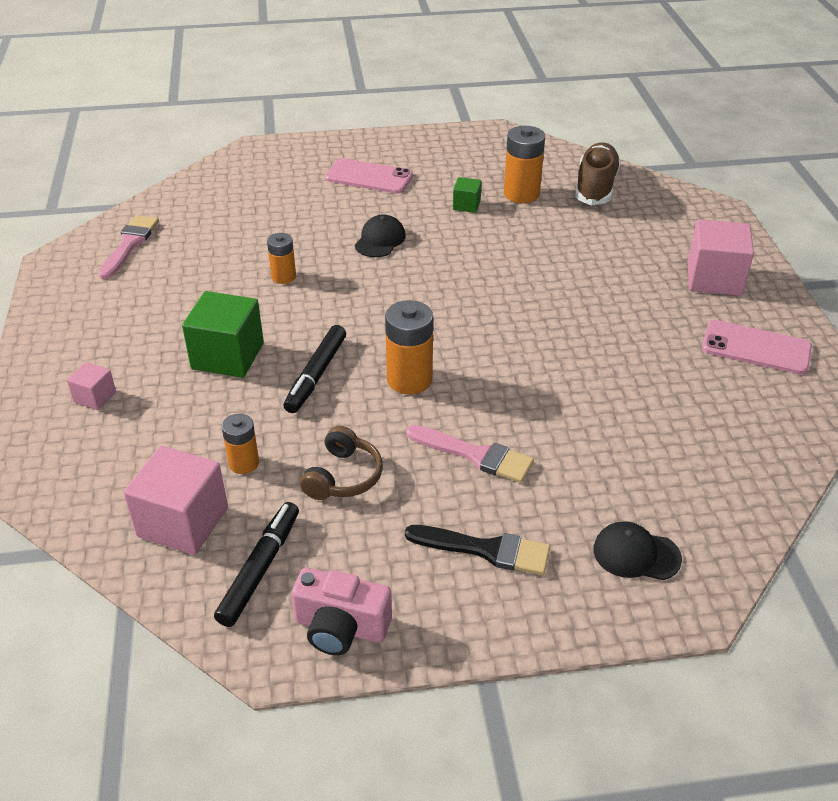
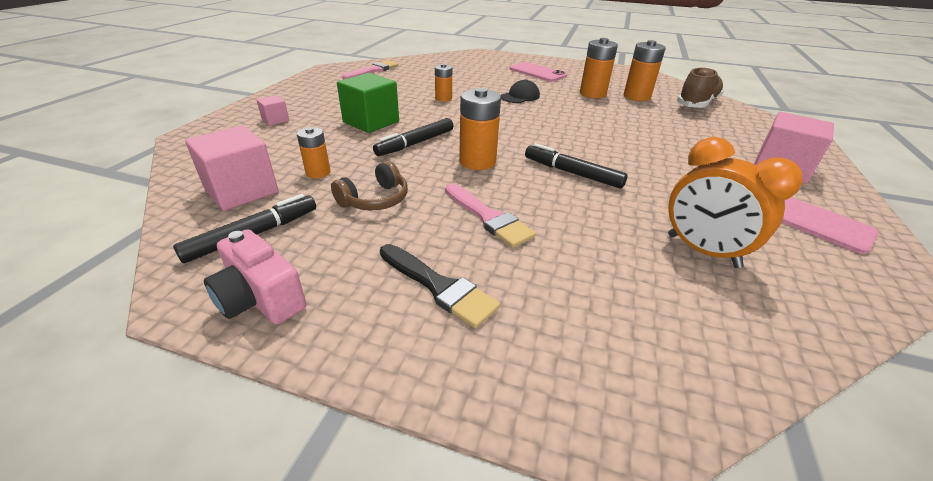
camera: 25 degrees right, 5 degrees down
green cube [453,177,482,213] -> orange battery [580,38,618,98]
black cap [593,521,682,580] -> none
none -> black marker [525,143,628,189]
none -> orange clock [668,137,803,268]

